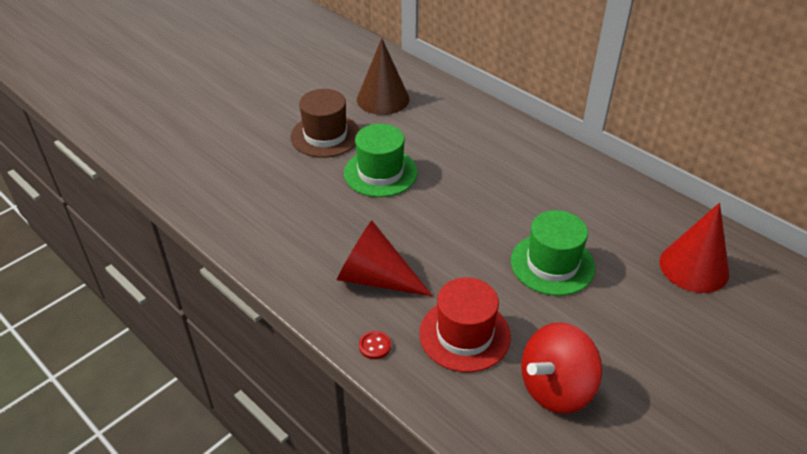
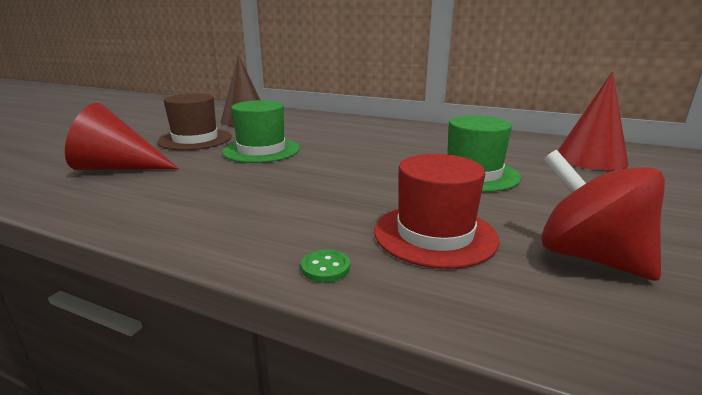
camera: 20 degrees left, 20 degrees down
red cone [337,221,433,297] -> red cone moved to [65,103,179,170]
red button [359,331,391,359] -> green button [301,249,350,282]
red spinning top [521,323,602,414] -> red spinning top turned 105 degrees clockwise [541,150,665,281]

